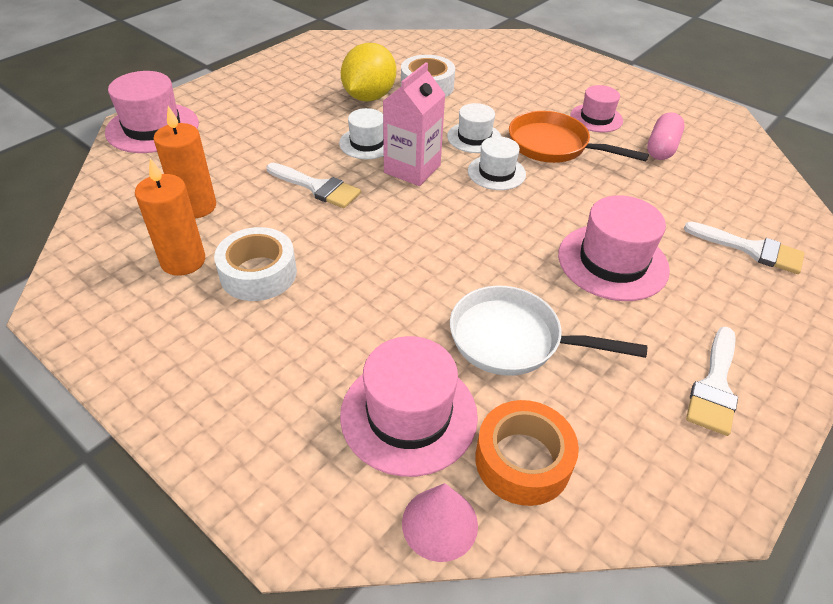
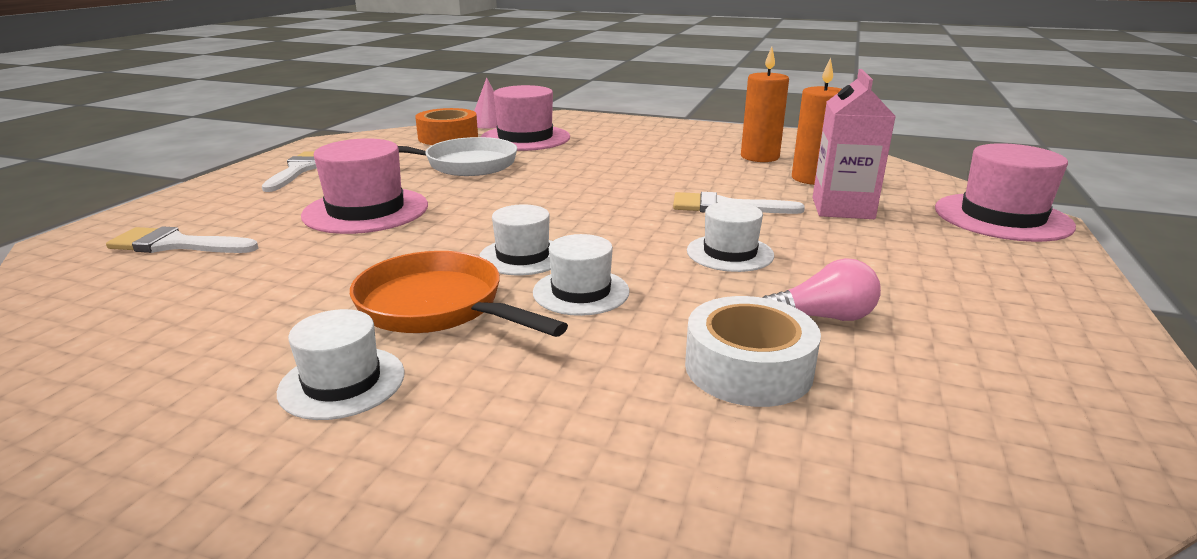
camera: 160 degrees right, 20 degrees down
white tape [214,227,297,301] -> none
yellow lemon [341,43,396,101] -> pink light bulb [762,258,881,321]
pink carton [383,62,446,186] -> pink carton moved to [813,69,896,219]
orange pan [509,111,649,163] -> orange pan turned 150 degrees counterclockwise [350,251,568,337]
pink hat [570,85,623,132] -> white hat [277,309,405,420]
pink capsule [647,112,685,160] -> none

